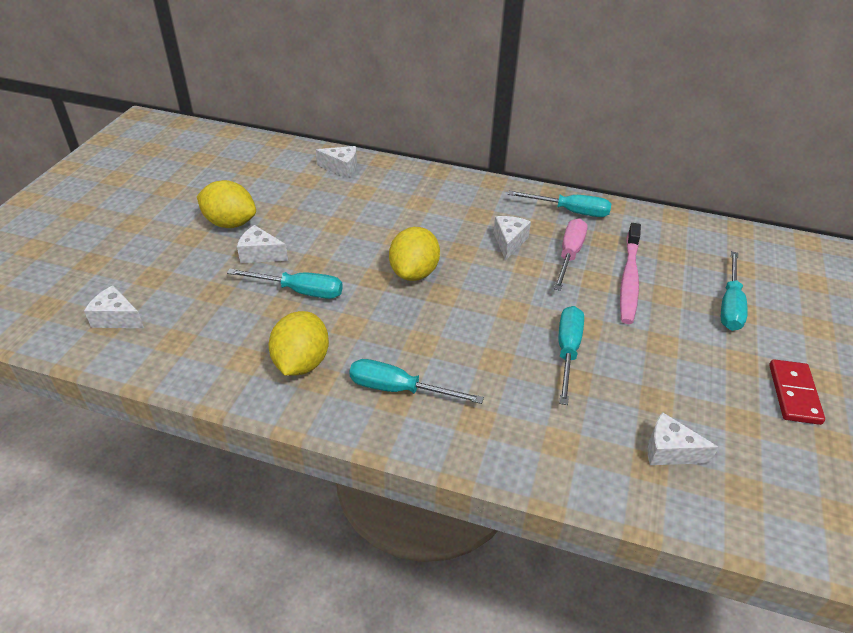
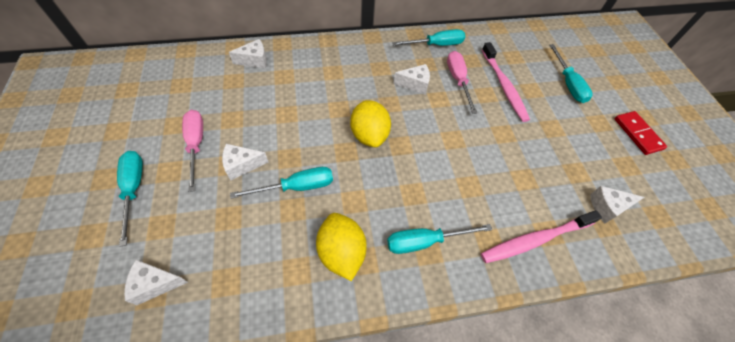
camera: 30 degrees left, 15 degrees up
yellow lemon [197,180,256,228] -> pink screwdriver [182,110,203,192]
white cheese [493,216,531,260] -> white cheese turned 105 degrees clockwise [394,64,430,94]
turquoise screwdriver [559,306,584,405] -> turquoise screwdriver moved to [117,151,143,247]
none -> pink toothbrush [481,210,602,263]

